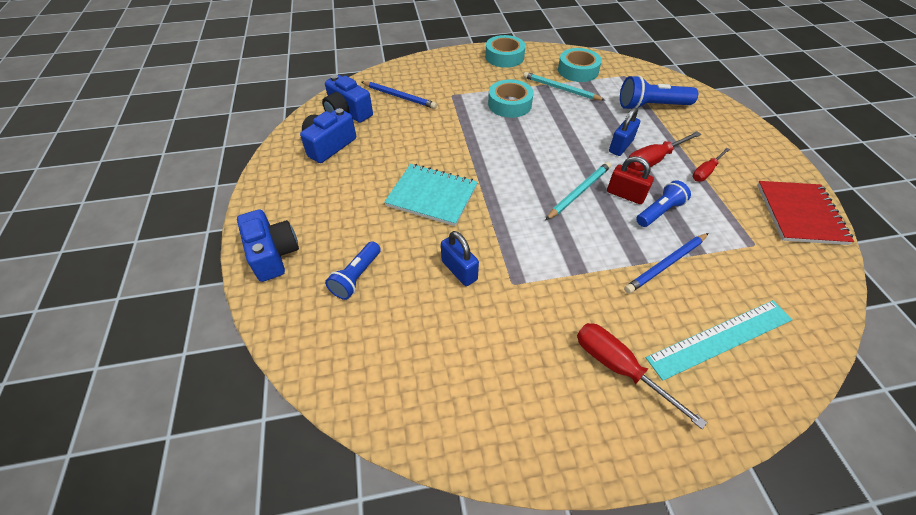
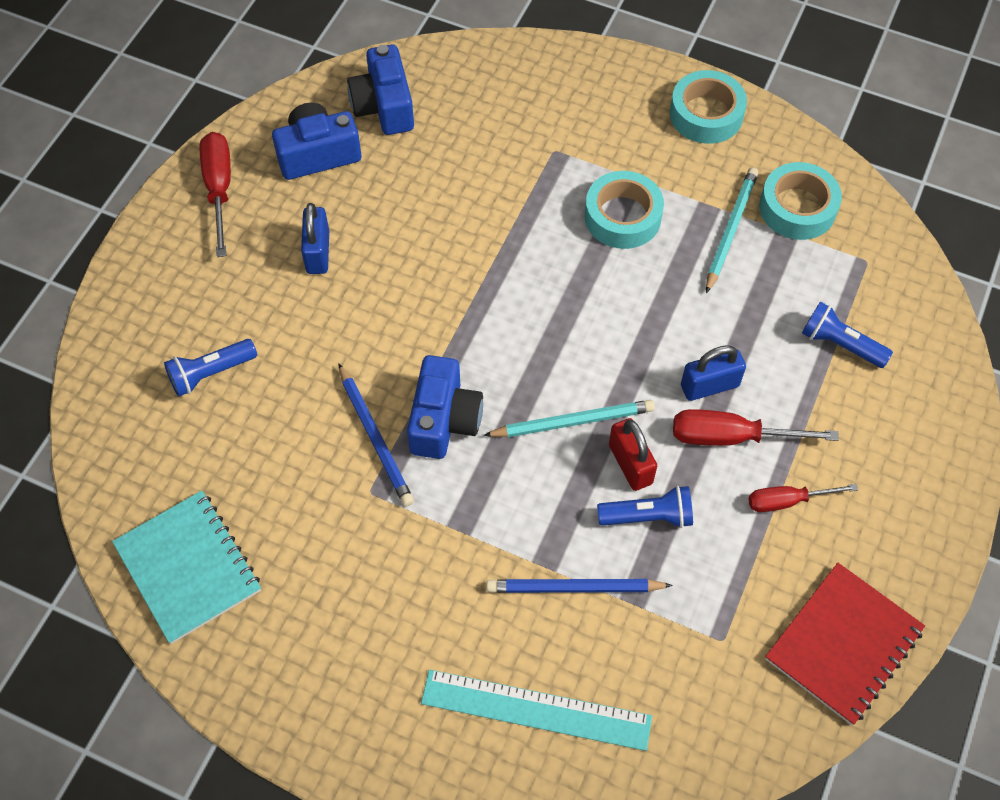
camera: 35 degrees right, 10 degrees up
blue camera [237,209,299,282] -> blue camera moved to [407,355,483,459]
blue pencil [362,81,437,109] -> blue pencil moved to [338,363,414,507]
turquoise notebook [384,164,478,226] -> turquoise notebook moved to [112,491,261,644]
blue padlock [441,231,479,286] -> blue padlock moved to [301,203,329,274]
turquoise pencil [523,72,605,101] -> turquoise pencil turned 45 degrees clockwise [706,167,758,293]
red screwdriver [577,323,707,429] -> red screwdriver moved to [200,132,231,257]
blue flashlight [620,75,698,110] -> blue flashlight [802,302,893,368], size x0.66

